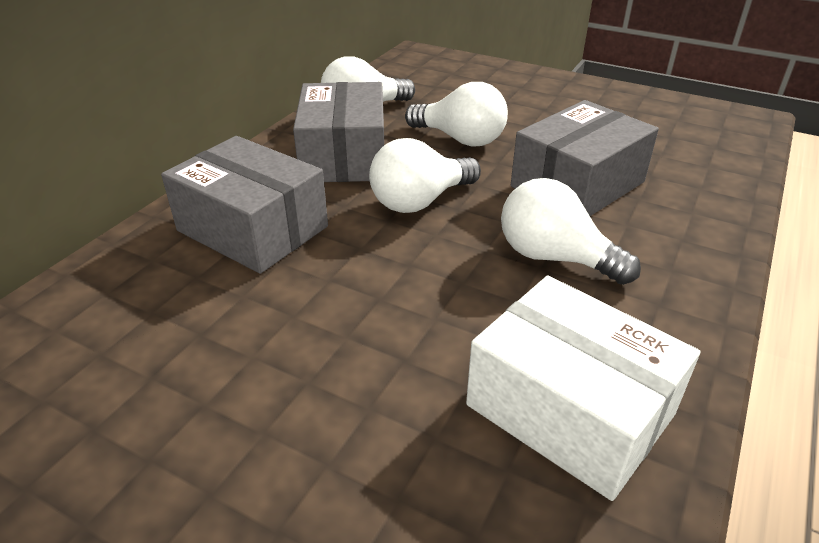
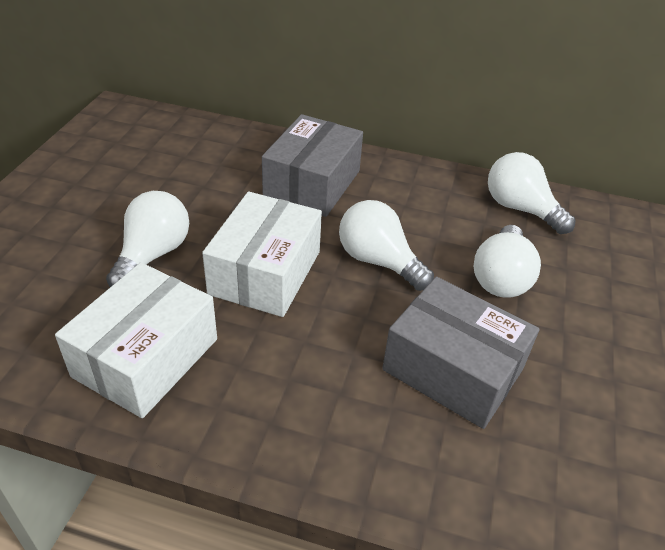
camera: 75 degrees right, 5 degrees up
grey box [293,82,384,182] -> none
white light bulb [501,178,641,285] -> white light bulb moved to [106,191,189,287]
none -> white box [202,192,322,317]

